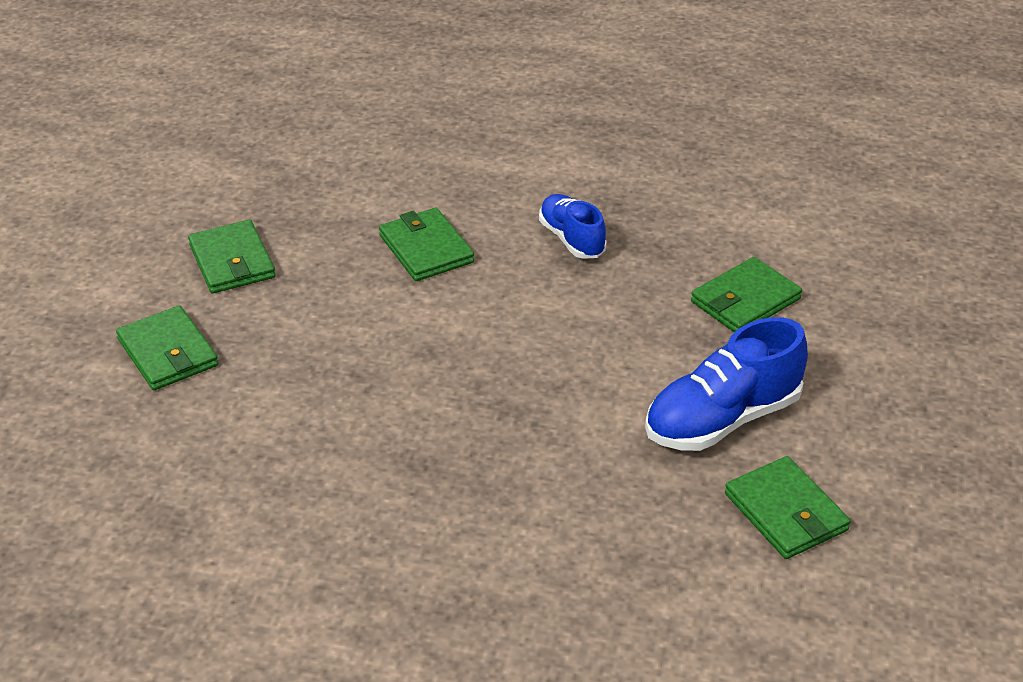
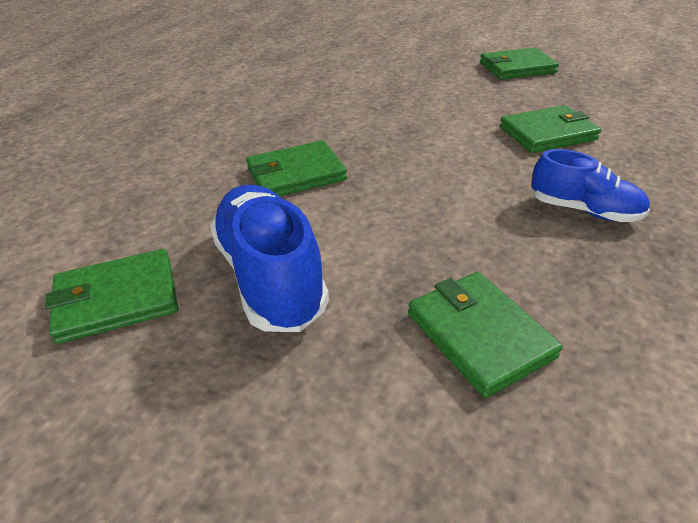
camera: 100 degrees right, 0 degrees up
green wallet [116,306,219,390] -> green wallet moved to [246,140,347,196]
blue shoe [539,194,606,259] -> blue shoe turned 45 degrees clockwise [531,149,650,222]

